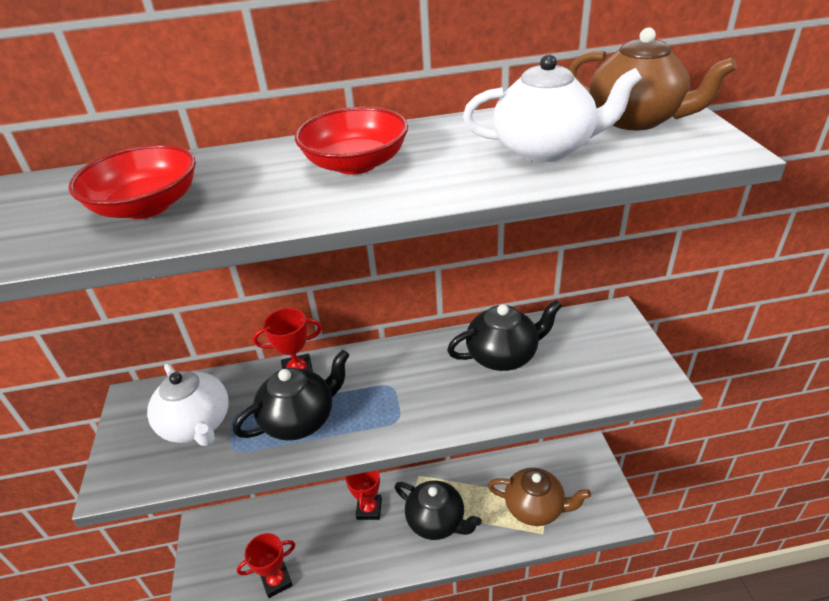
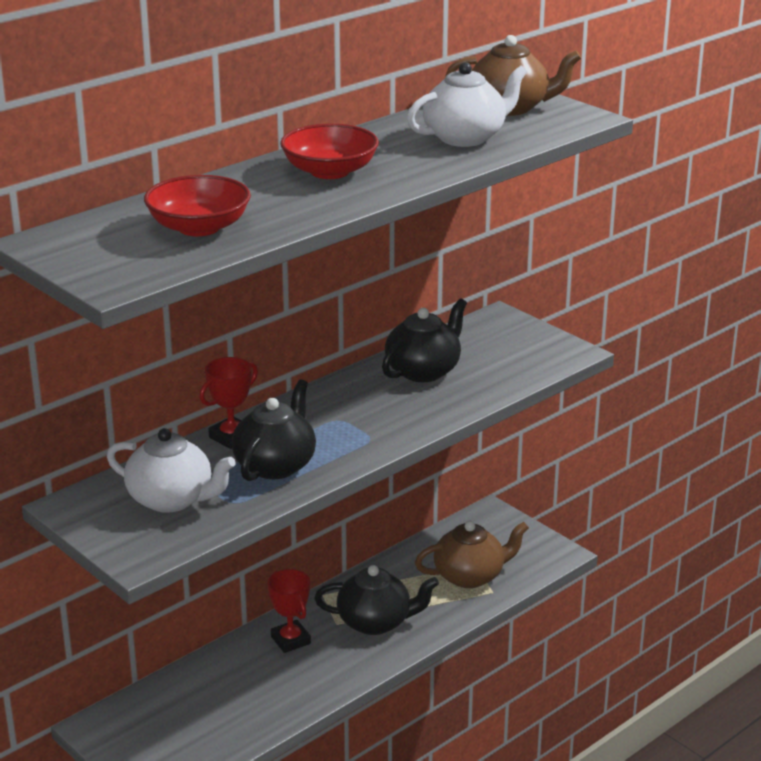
camera: 35 degrees left, 10 degrees down
red trophy [237,533,295,598] -> none

